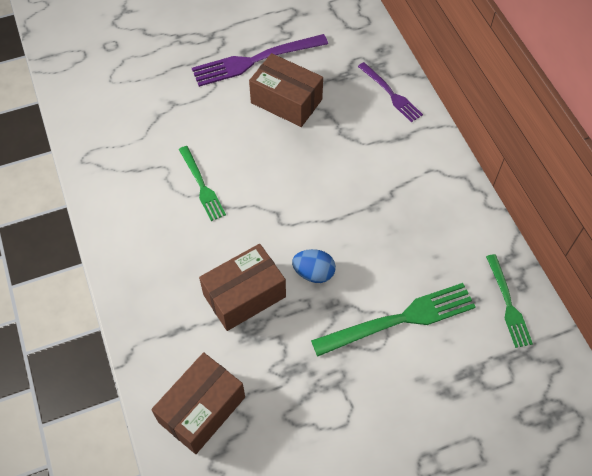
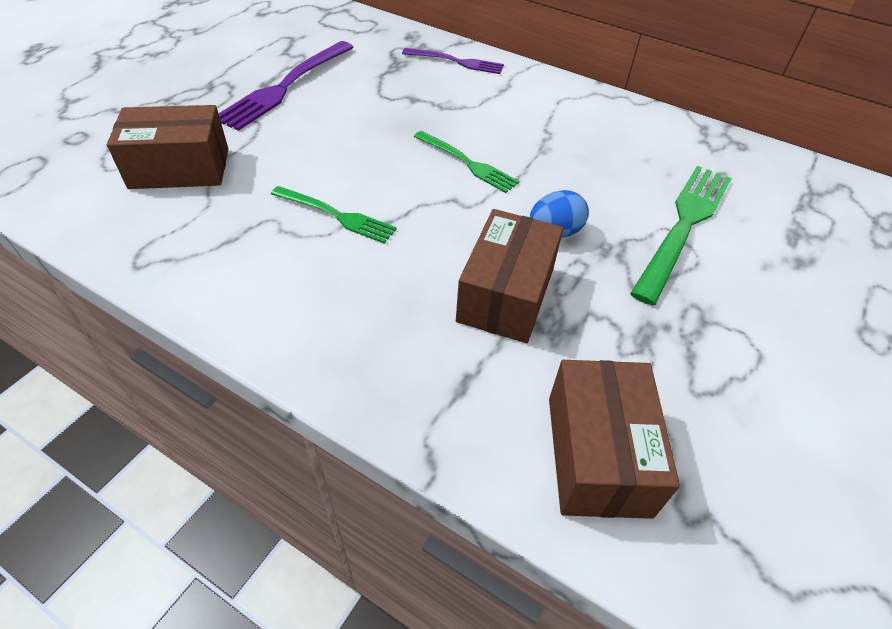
camera: 40 degrees left, 10 degrees down
brown box [249,53,323,127] -> brown box moved to [107,105,228,189]
green fork [486,254,533,348] -> green fork moved to [414,131,519,193]

